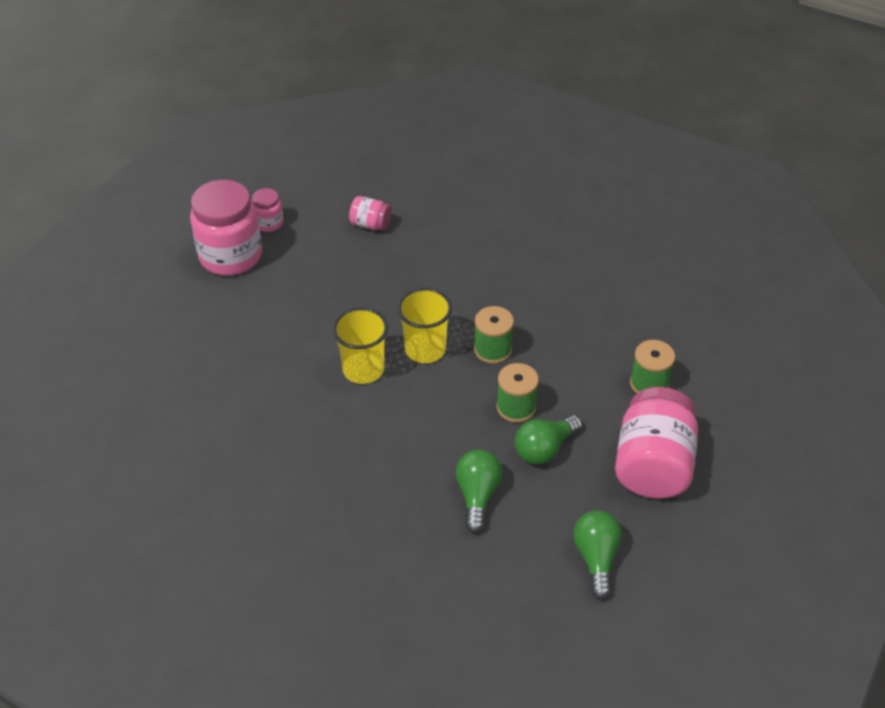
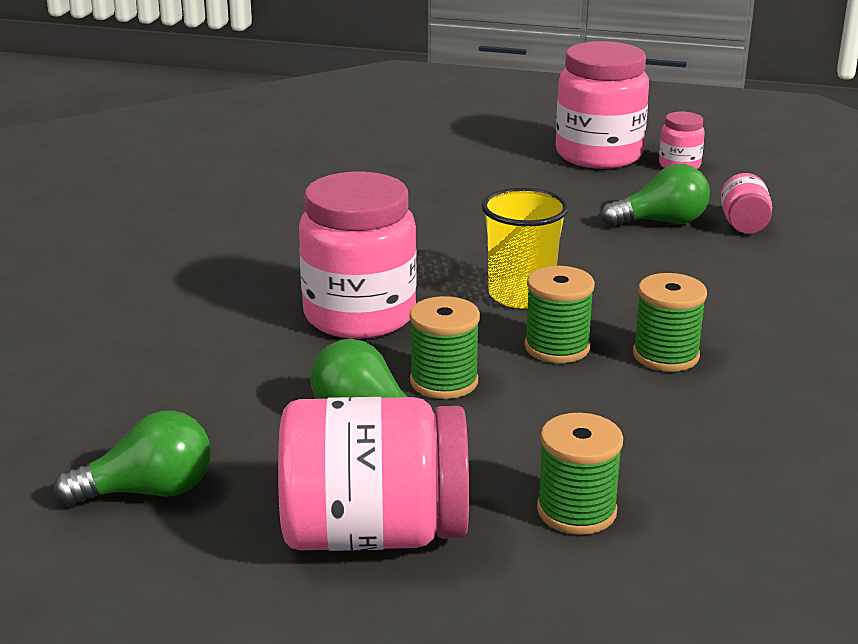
camera: 75 degrees right, 20 degrees down
yellow cup [332,307,388,384] -> none
green light bulb [456,449,502,533] -> green light bulb moved to [601,164,710,226]
none -> pink jar [299,172,417,339]
none -> green spool [633,273,707,372]

